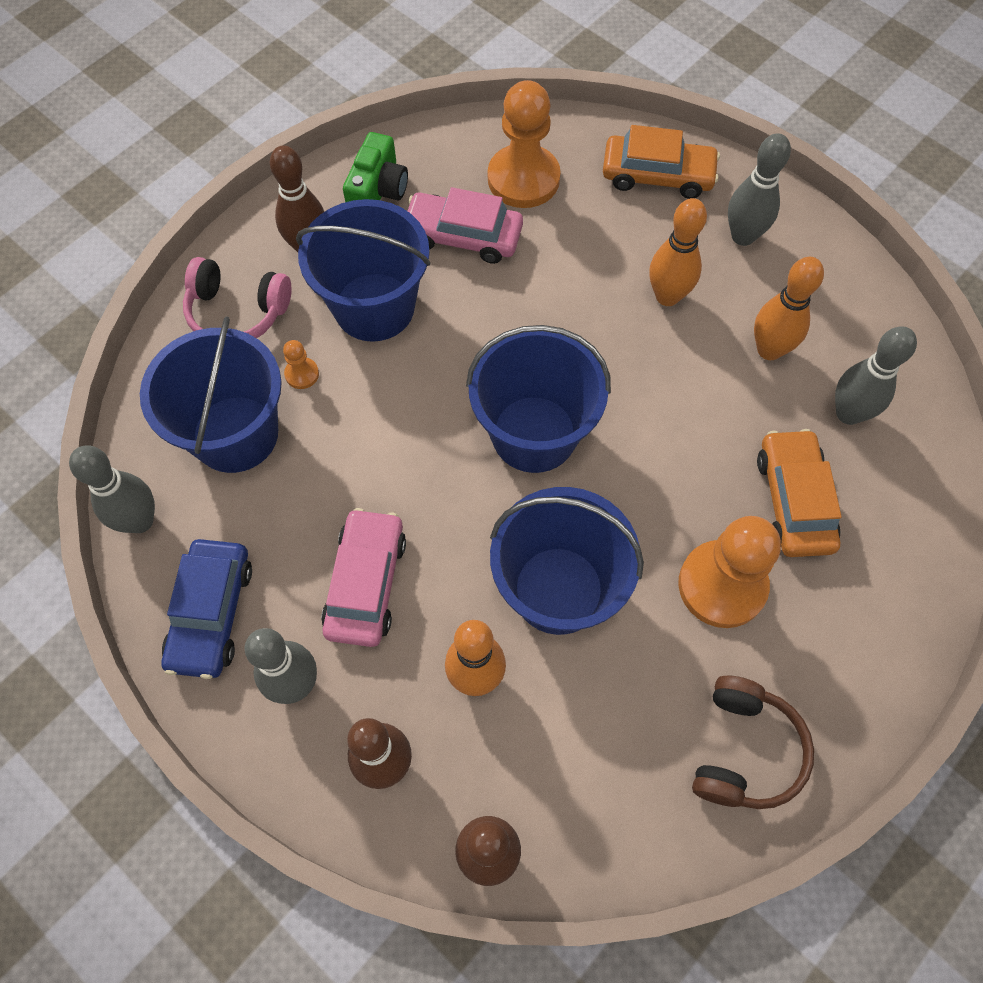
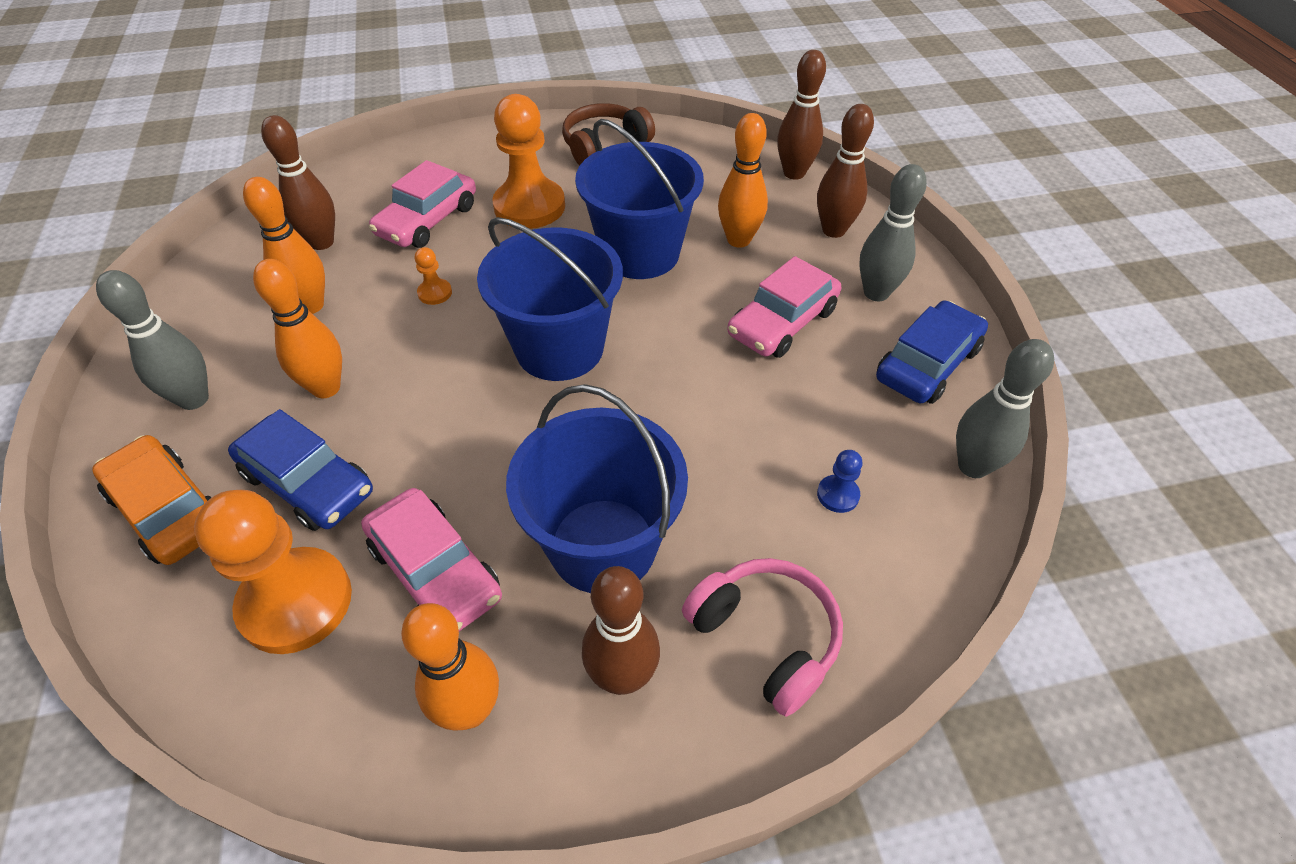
camera: 145 degrees left, 15 degrees down
blue bucket [140,316,282,473] -> blue pawn [817,450,863,513]
orange pawn [283,340,319,389] -> orange pawn moved to [415,247,452,305]
green camera [343,132,408,202] -> orange bowling pin [401,603,499,730]
orange car [757,429,842,557] -> pink car [369,160,476,248]
grey bowling pin [835,327,917,425] -> brown bowling pin [261,115,335,250]
none -> blue car [228,409,373,531]

